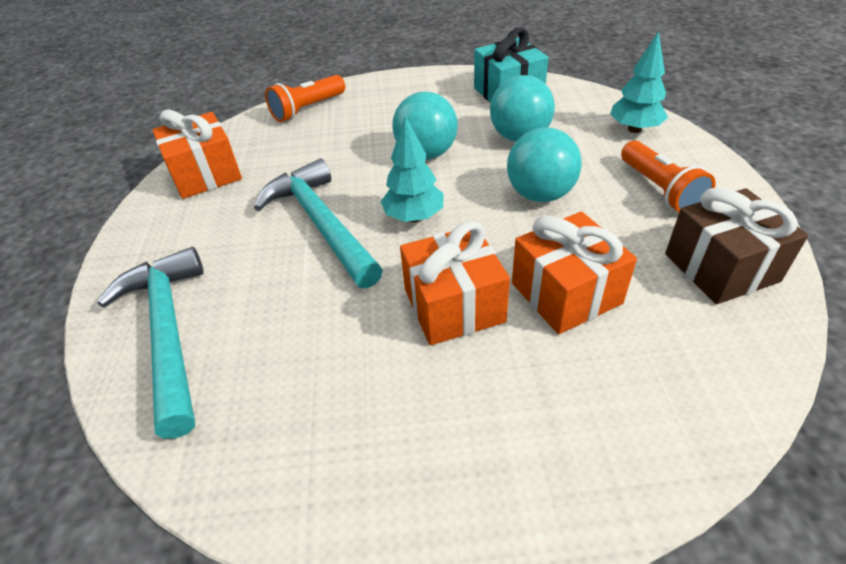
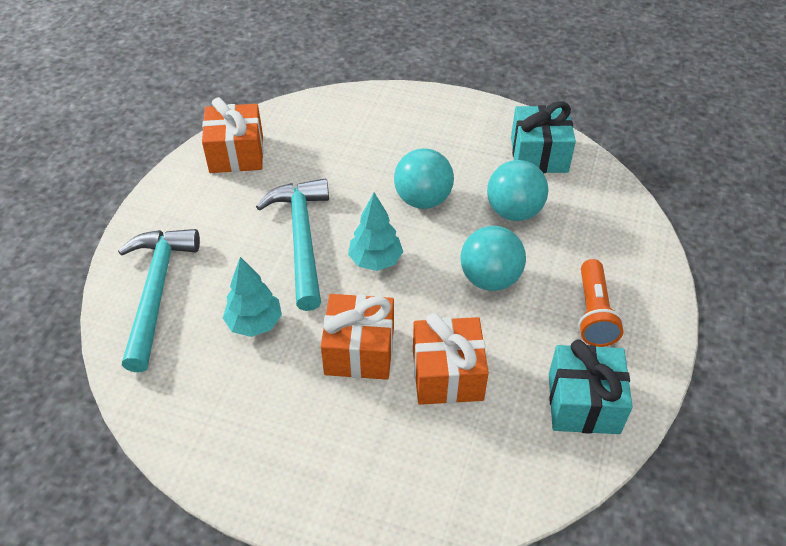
camera: 20 degrees right, 5 degrees up
orange flashlight [265,75,345,122] -> none
turquoise tree [610,31,668,133] -> turquoise tree moved to [223,257,282,337]
brown gift [665,187,808,304] -> turquoise gift [549,340,633,434]

